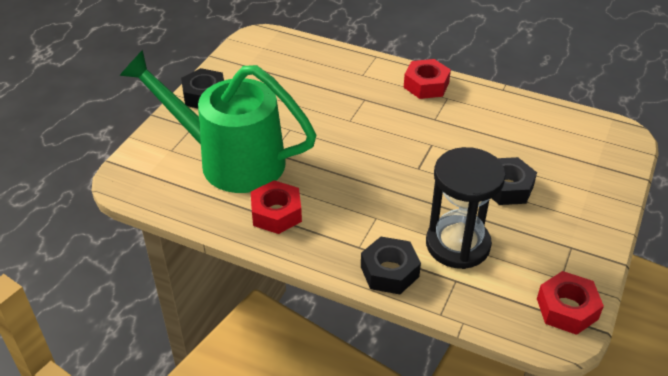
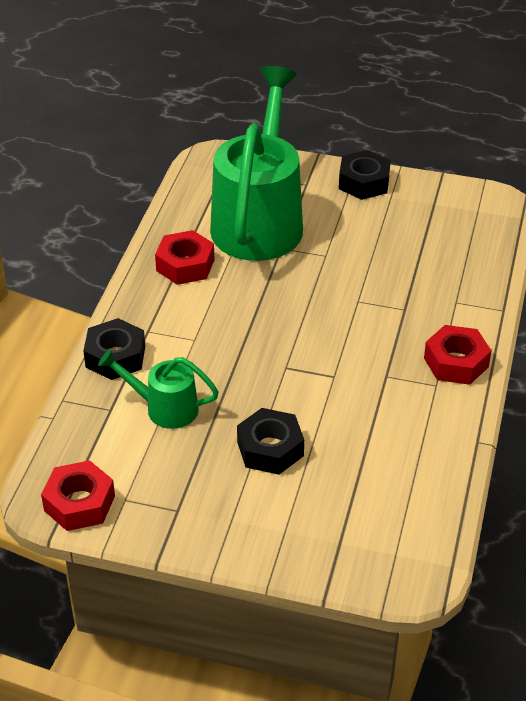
camera: 80 degrees right, 0 degrees up
black hourglass [426,147,506,269] -> green watering can [98,349,219,429]

